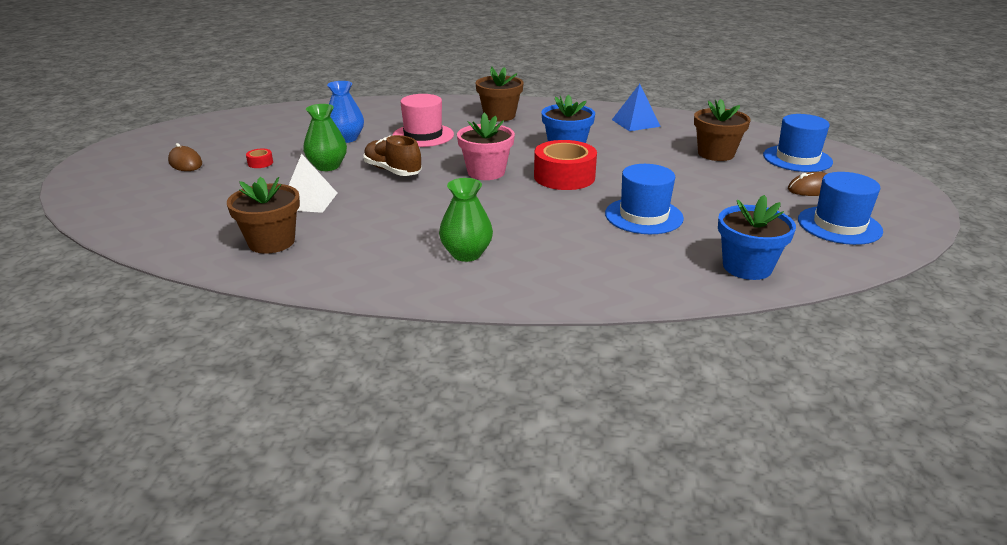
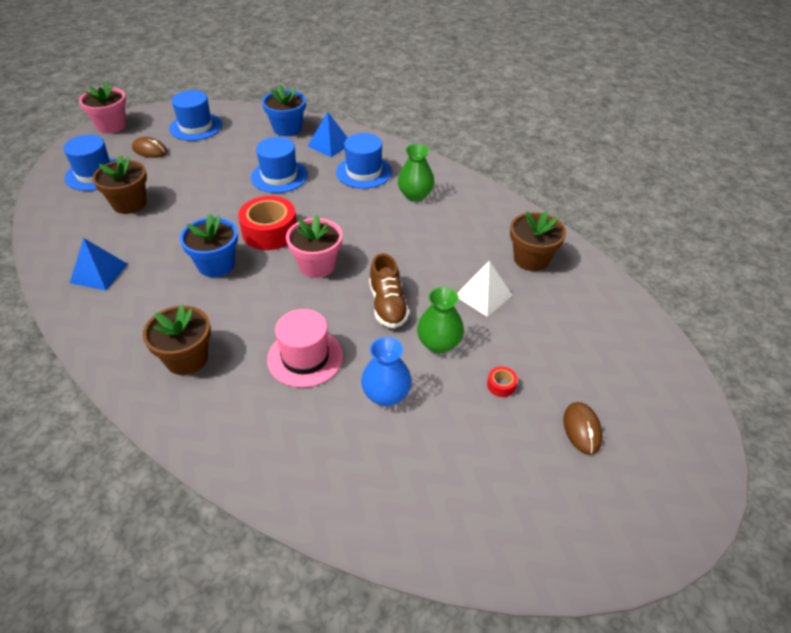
camera: 145 degrees left, 15 degrees up
none -> pink flower pot [79,81,126,134]
none -> blue pyramid [308,112,348,157]
none -> blue hat [336,133,392,189]

